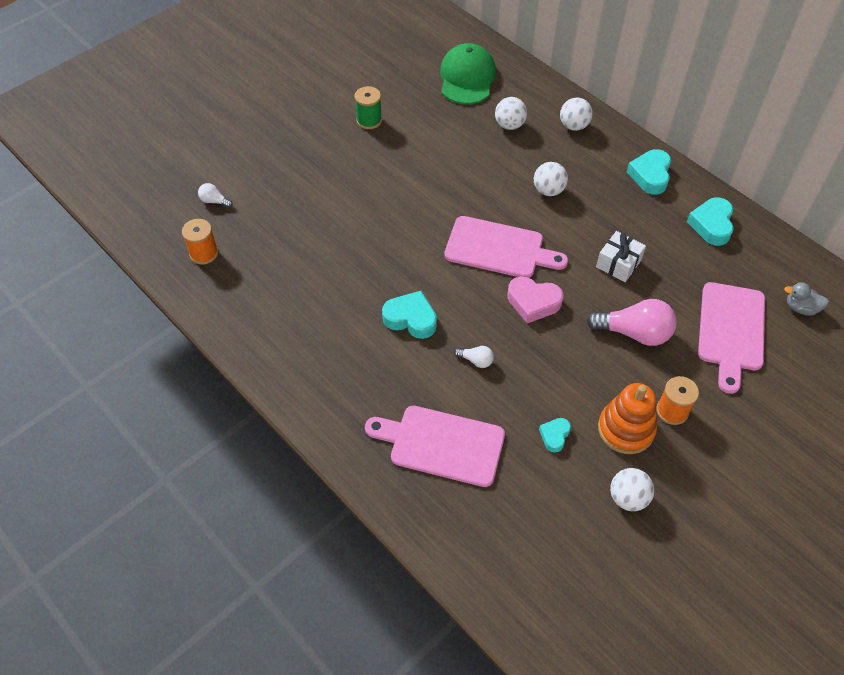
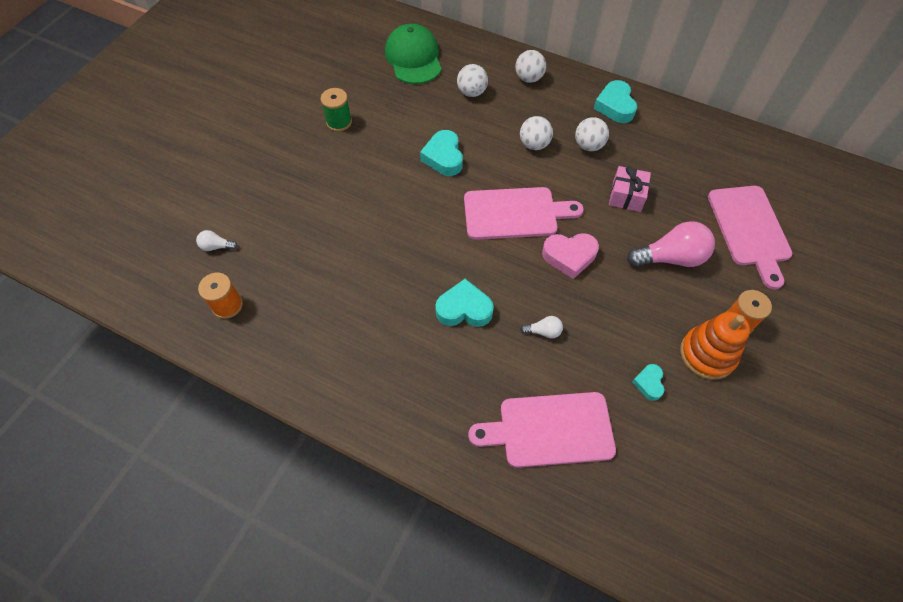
camera: 20 degrees left, 5 degrees up
white gift [596,231,646,282] -> pink gift [609,166,651,212]
white ball [610,468,654,511] -> white ball moved to [575,117,609,151]
turquoise heart [687,197,734,246] -> turquoise heart moved to [420,130,463,176]
grey duck [784,282,829,316] -> none

